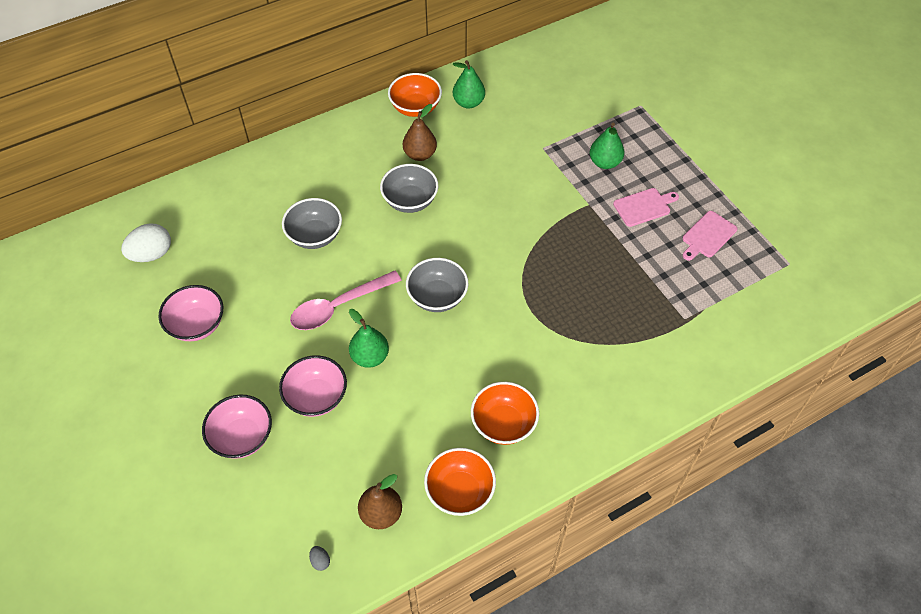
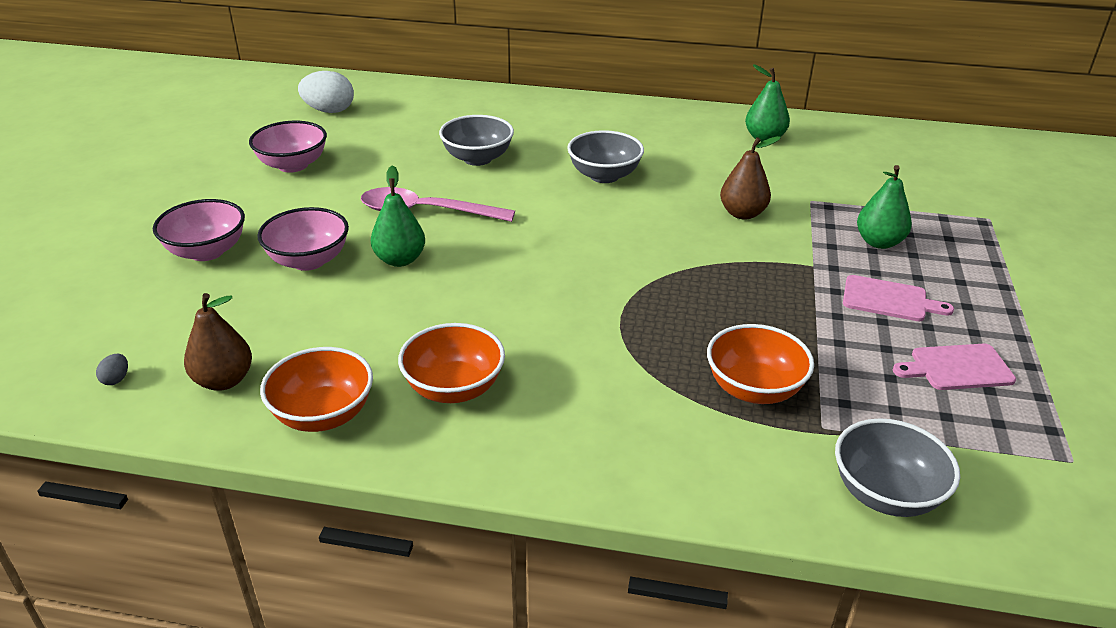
camera: 40 degrees right, 20 degrees down
orange bowl [388,73,442,117] -> orange bowl moved to [707,324,814,404]
brown pear [403,104,437,161] -> brown pear moved to [720,136,781,219]
grey bowl [406,258,468,312] -> grey bowl moved to [835,418,960,517]

